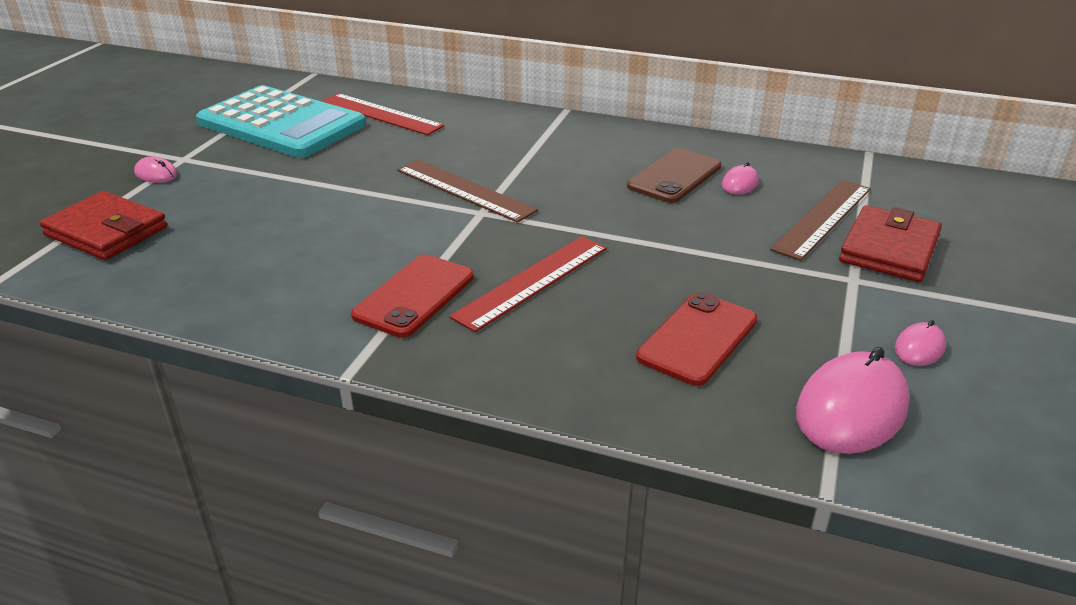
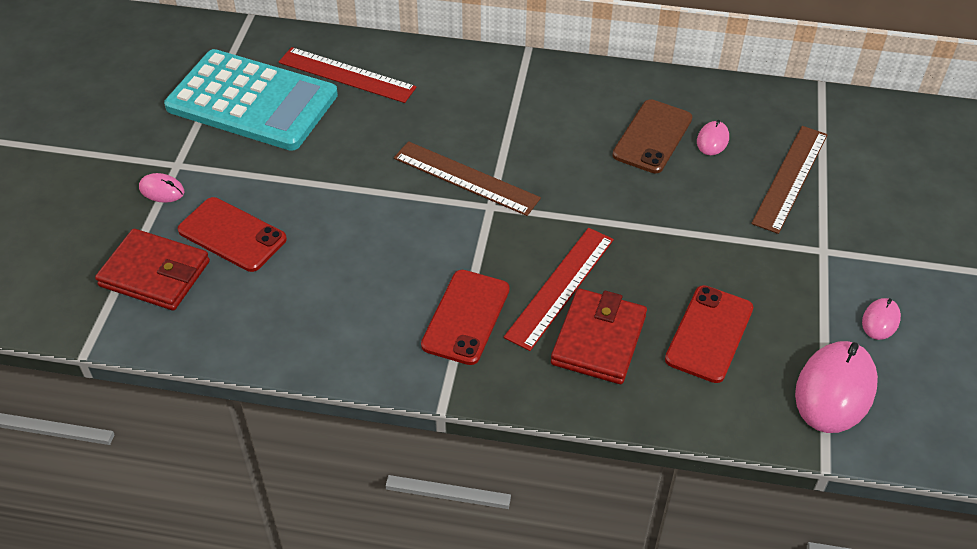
camera: 10 degrees left, 15 degrees up
red wallet [839,206,942,282] -> red wallet moved to [551,288,647,384]
none -> red phone [178,197,287,272]

